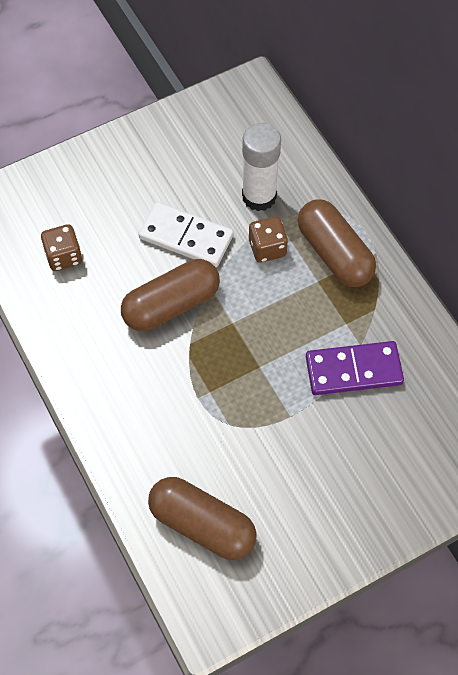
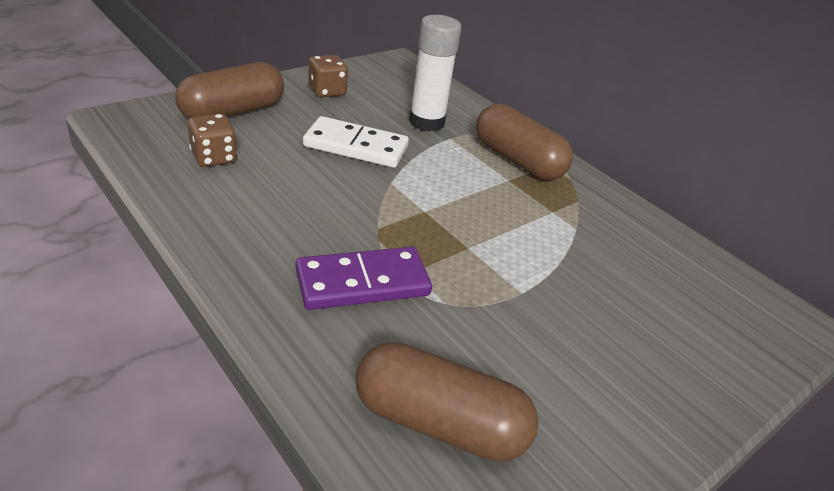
camera: 15 degrees left, 25 degrees down
brown capsule [121,259,220,331] -> brown capsule moved to [175,62,284,119]
brown dice [249,217,288,263] -> brown dice moved to [309,55,348,98]
purple domino [306,341,404,395] -> purple domino moved to [295,247,432,310]

